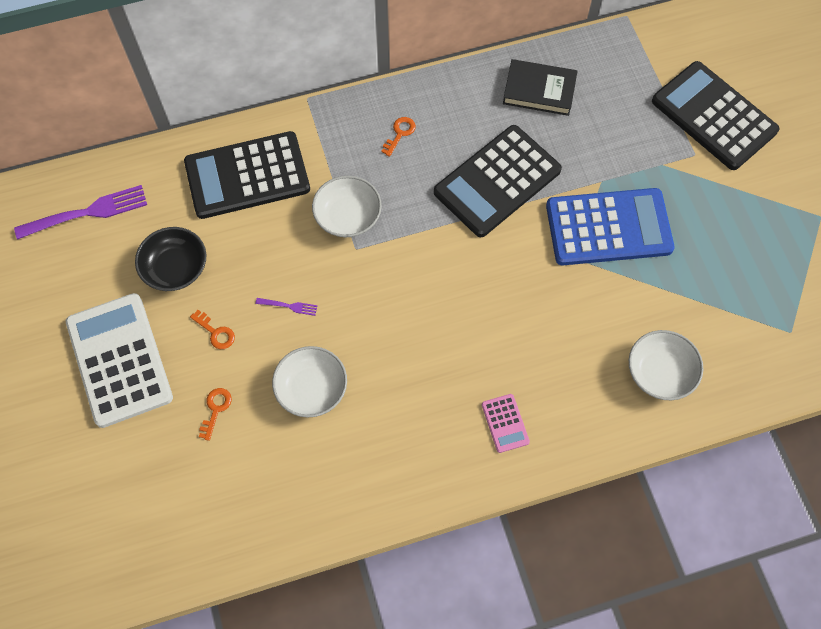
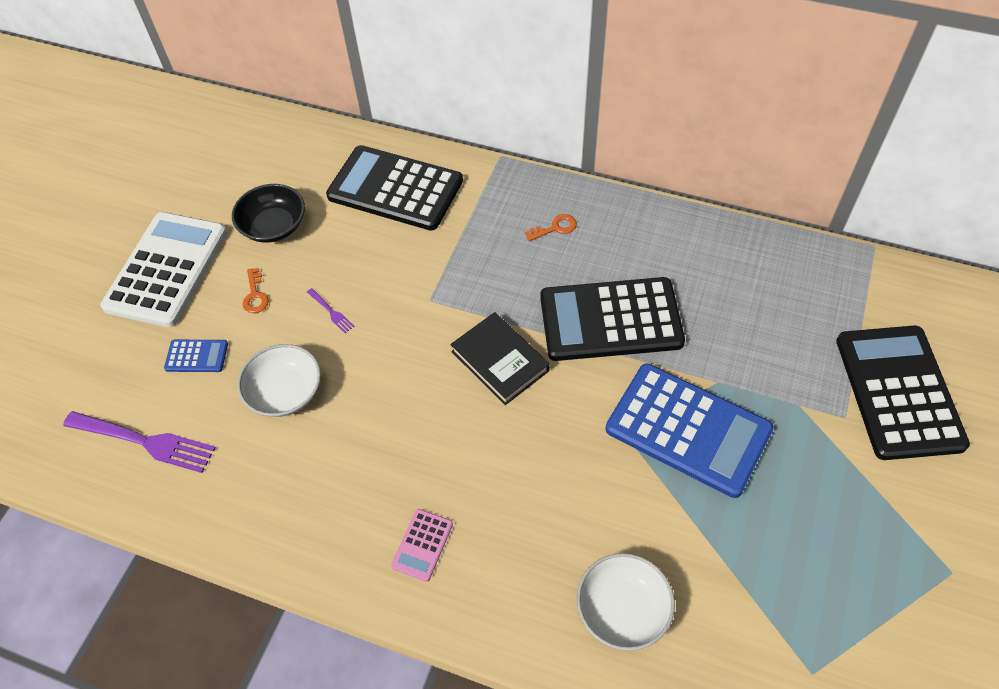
camera: 40 degrees right, 10 degrees down
purple fork [14,185,147,240] -> purple fork moved to [63,411,216,473]
orange key [199,388,232,441] -> blue calculator [164,340,228,372]
white bowl [312,176,382,237] -> none
black book [503,59,578,116] -> black book moved to [450,312,550,405]

